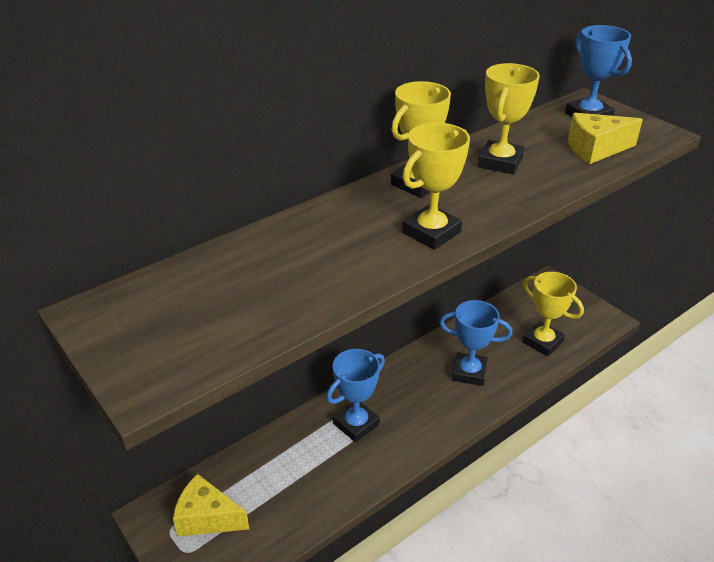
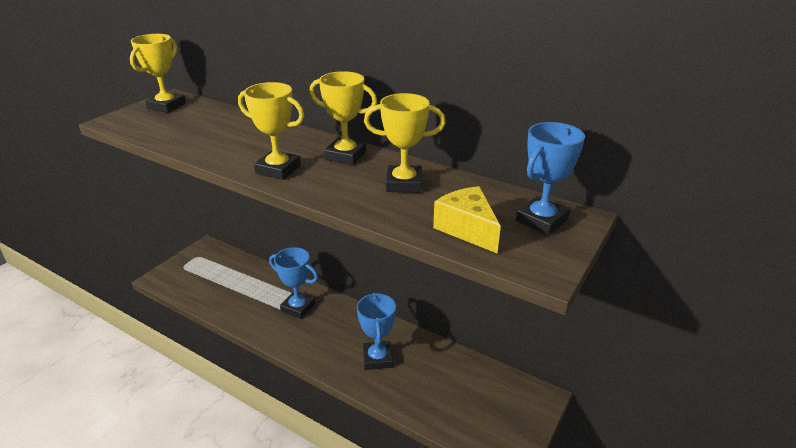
camera: 70 degrees right, 5 degrees down
yellow cheese [173,474,249,537] -> none
yellow trophy [523,272,584,356] -> yellow trophy moved to [130,34,186,113]

